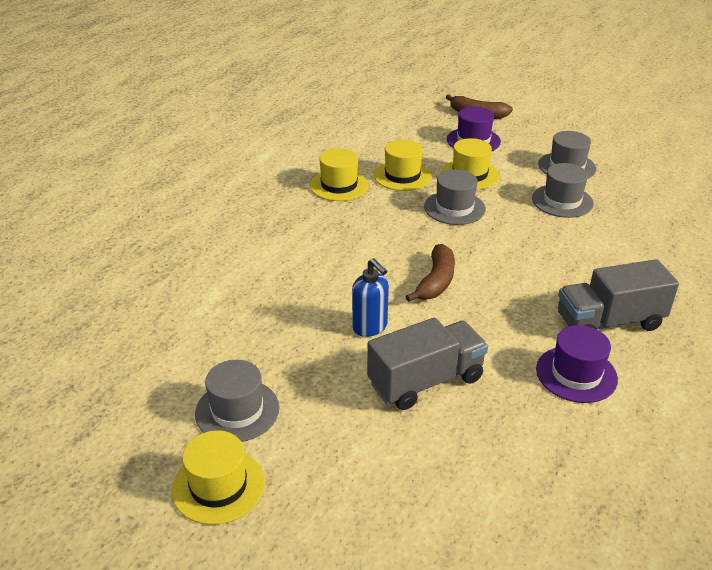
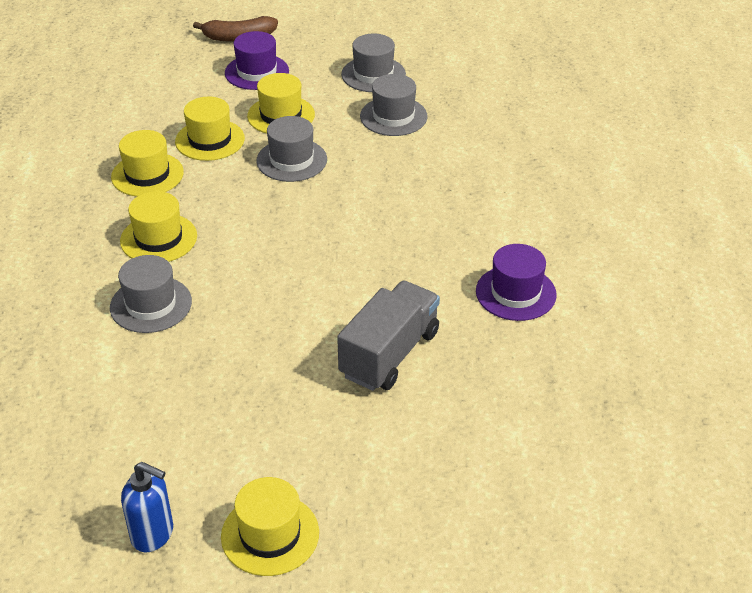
camera: 30 degrees left, 5 degrees up
grey hat [195,360,279,442] -> grey hat moved to [110,255,192,333]
blue soap dispenser [352,258,389,337] -> blue soap dispenser moved to [121,462,173,552]
brown banana [405,244,455,302] -> none
grey truck [558,259,679,331] -> none
none -> yellow hat [120,191,197,262]

